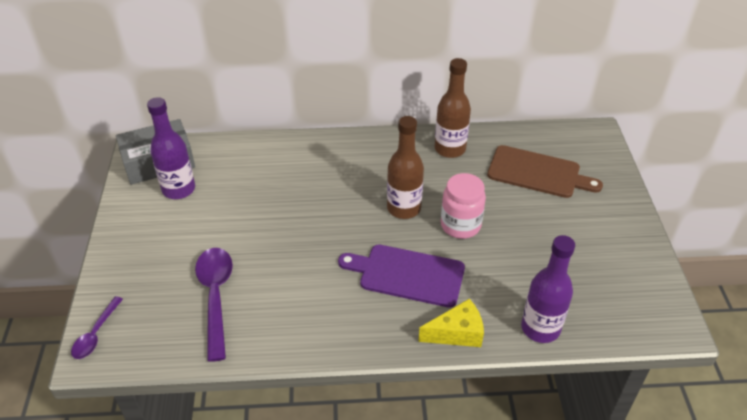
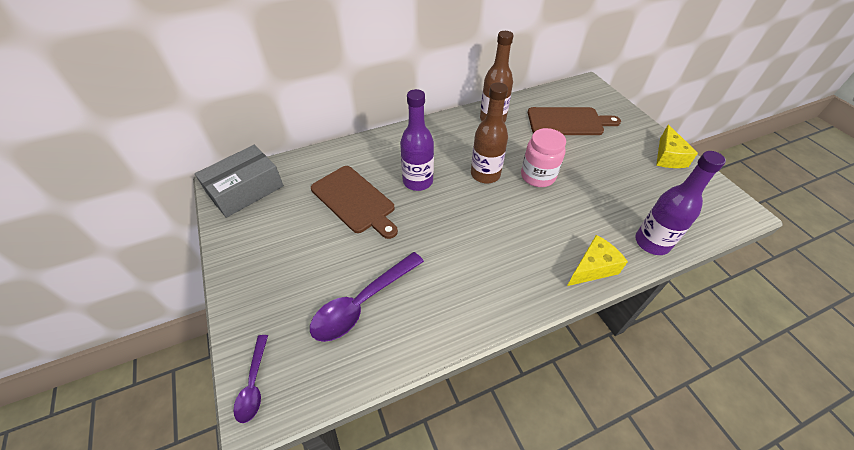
camera: 20 degrees left, 5 degrees up
purple bottle [147,97,195,199] -> purple bottle moved to [400,89,434,191]
purple spoon [195,248,233,362] -> purple spoon turned 105 degrees counterclockwise [310,252,424,342]
purple cutting board [338,245,465,308] -> none
none -> brown cutting board [311,166,398,239]
none -> yellow cheese [656,125,698,168]

